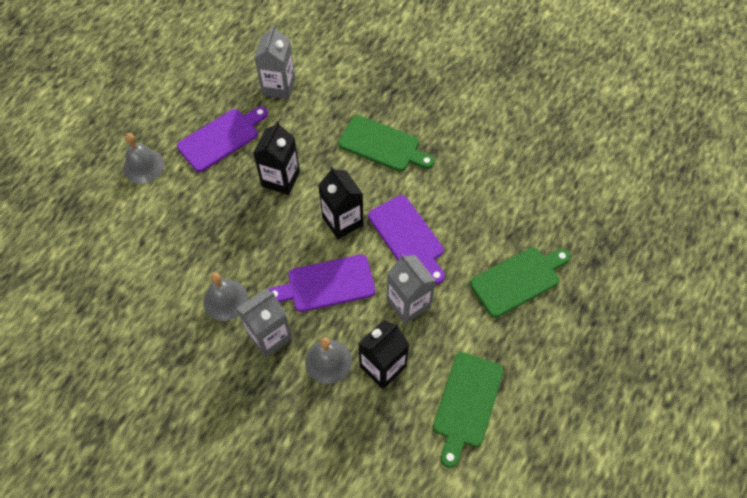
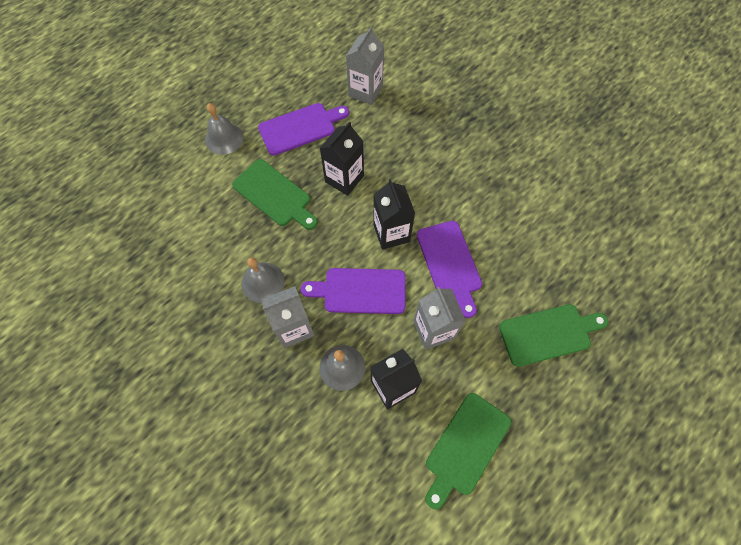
camera: 15 degrees right, 5 degrees up
green cutting board [338,115,435,171] -> green cutting board moved to [232,159,318,230]

